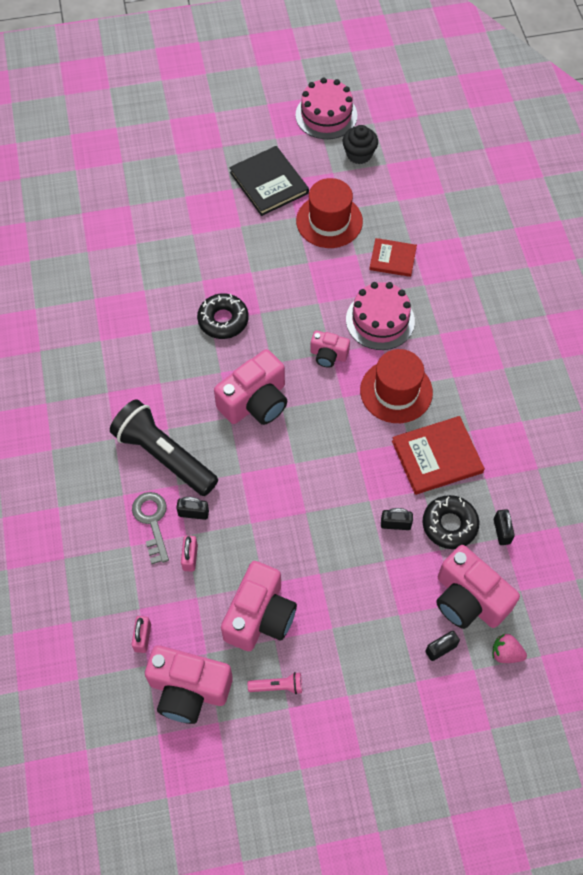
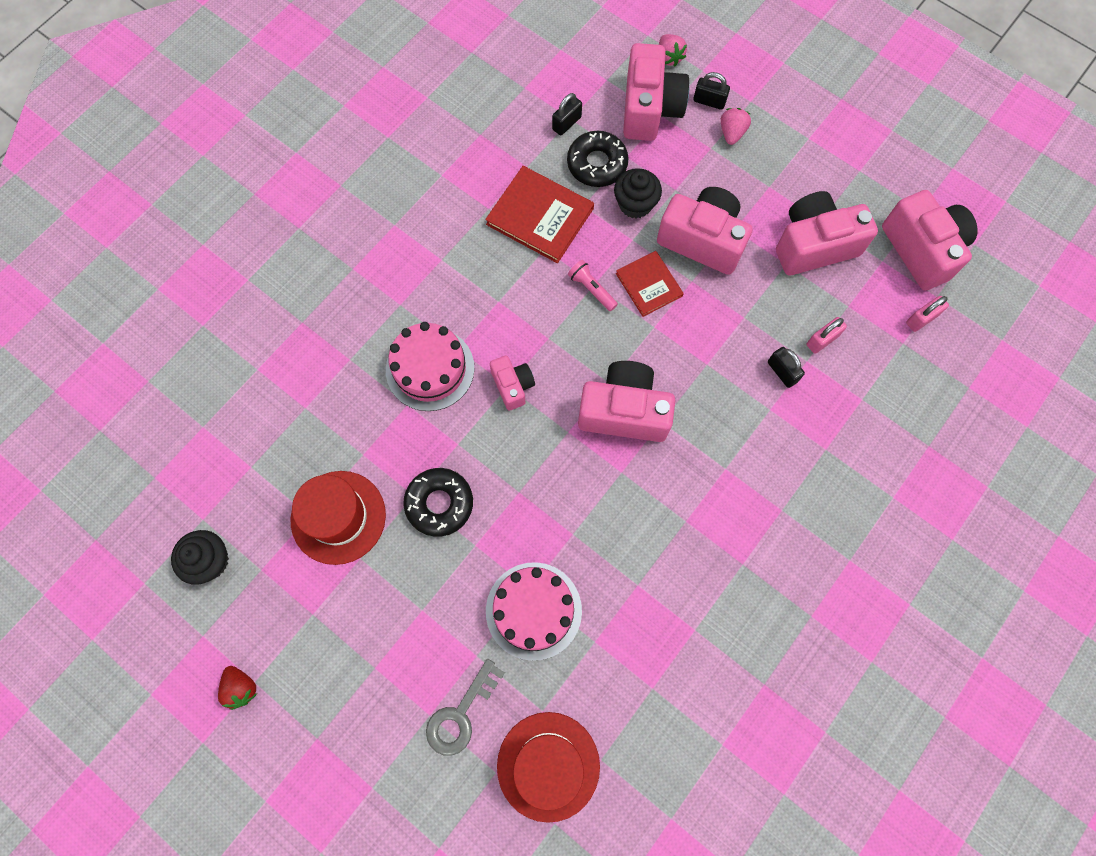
camera: 130 degrees left, 10 degrees up
black flashlight [110,399,218,496] -> none
grey key [132,492,169,564] -> grey key moved to [426,659,505,756]
black donut [197,293,249,339] -> black donut moved to [403,468,473,537]
black book [229,146,309,216] -> none
pink flashlight [248,672,302,694] -> pink flashlight moved to [568,260,618,311]
pink cake [295,78,357,139] -> pink cake moved to [486,562,582,661]
red hat [360,349,433,423] -> red hat moved to [497,712,600,823]
red book [369,238,417,277] -> red book moved to [616,251,684,317]
black padlock [381,508,413,530] -> black cupcake [614,168,662,219]
none -> red strawberry [218,666,257,710]
none -> pink camera [657,187,753,275]
none -> pink strawberry [721,108,751,145]

